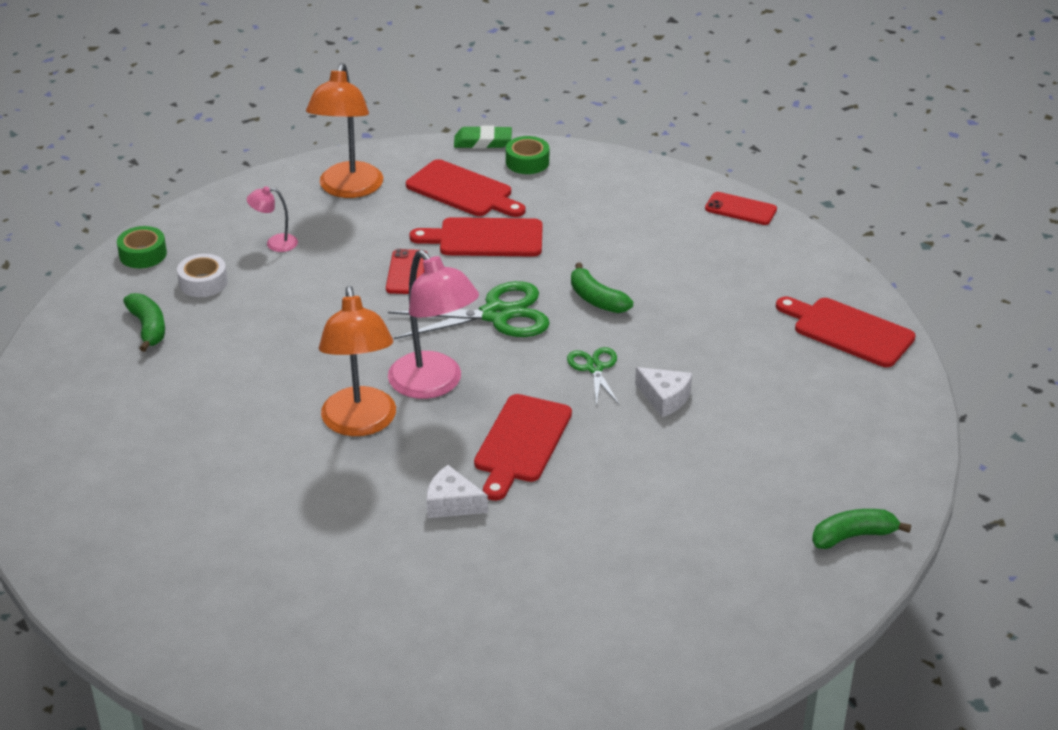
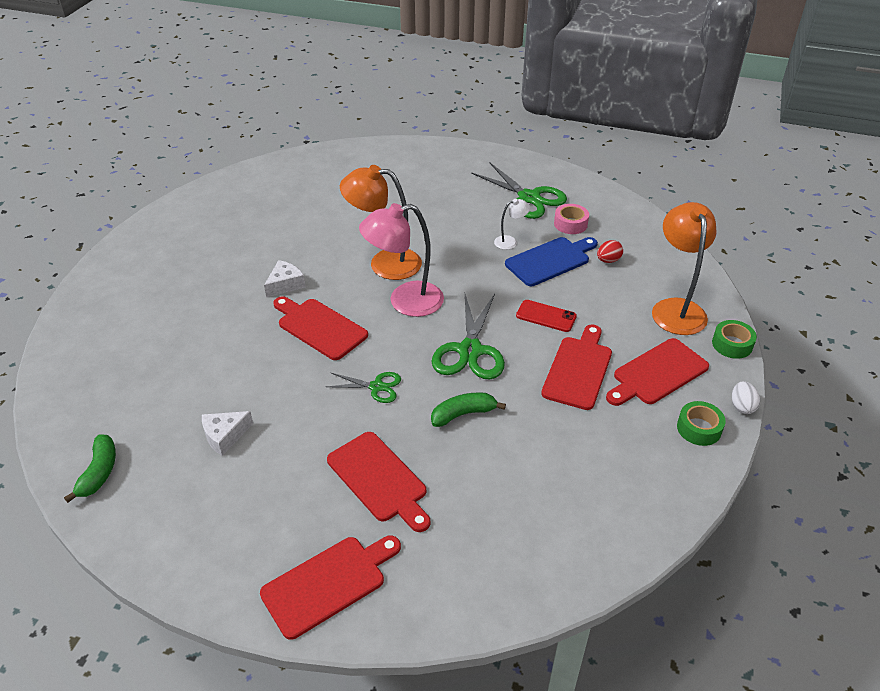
camera: 110 degrees right, 5 degrees up
green tape [117,226,167,268] -> green tape moved to [712,320,757,359]
green banana [123,293,165,352] -> green scissors [471,163,567,219]
white tape [177,254,227,297] -> pink tape [554,204,589,234]
pink lamp [247,186,298,252] -> red egg [597,240,623,263]
orange lamp [306,63,383,198] -> orange lamp turned 60 degrees clockwise [652,202,717,335]
green eraser [454,126,512,149] -> white egg [732,381,760,414]
white cheese [635,367,692,417] -> white cheese moved to [202,411,253,456]
red phone [705,192,777,225] -> none
none -> red cutting board [327,432,430,532]
none -> white lamp [494,199,530,250]
none -> blue cutting board [505,237,598,286]

